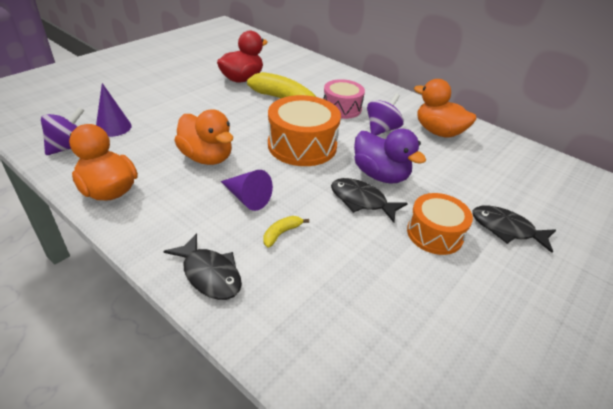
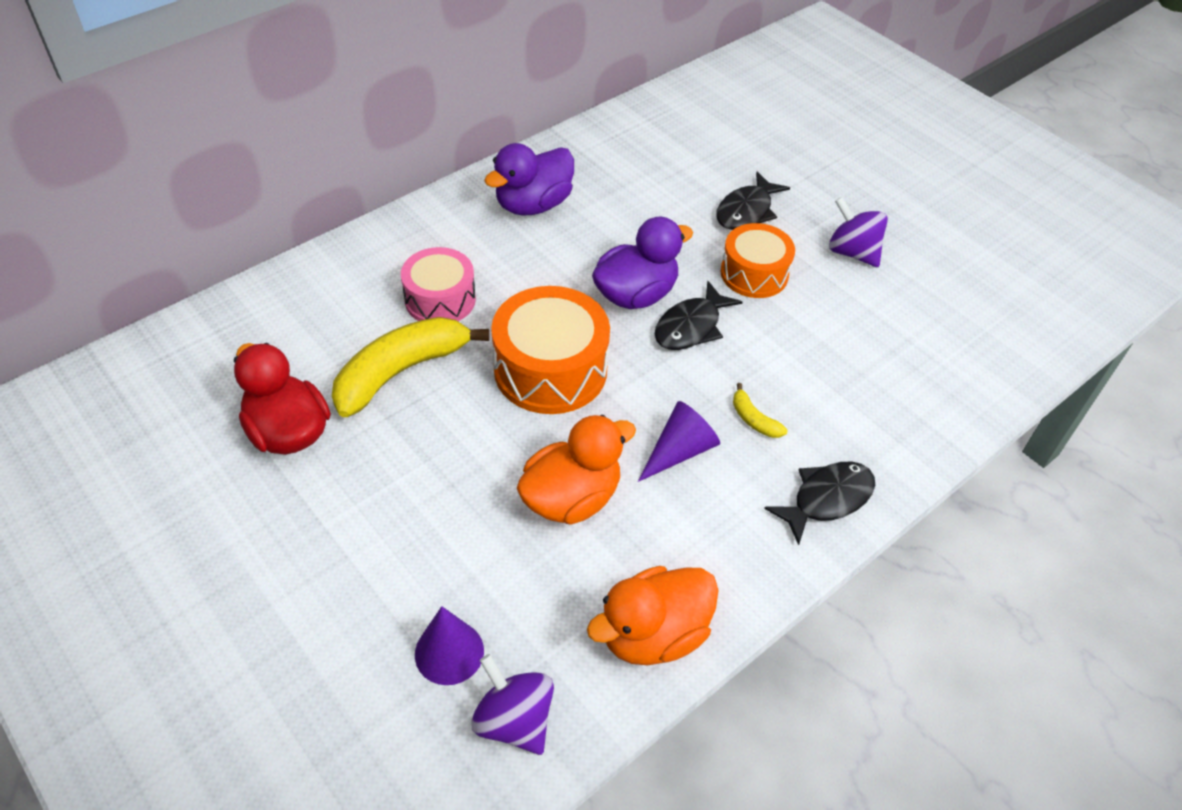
camera: 80 degrees left, 10 degrees up
purple spinning top [367,93,404,135] -> purple spinning top moved to [829,197,888,267]
orange duck [414,79,476,138] -> purple duck [484,143,574,216]

